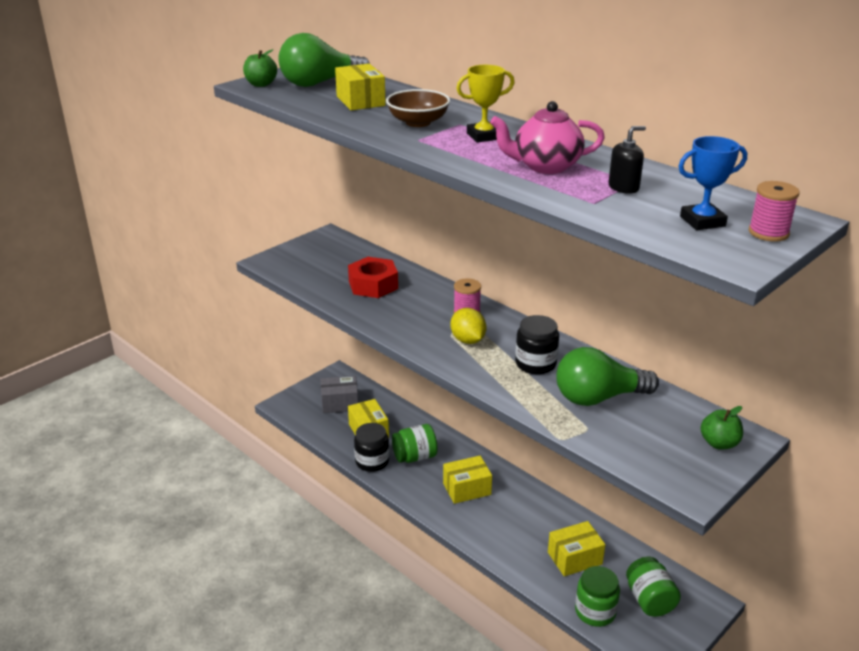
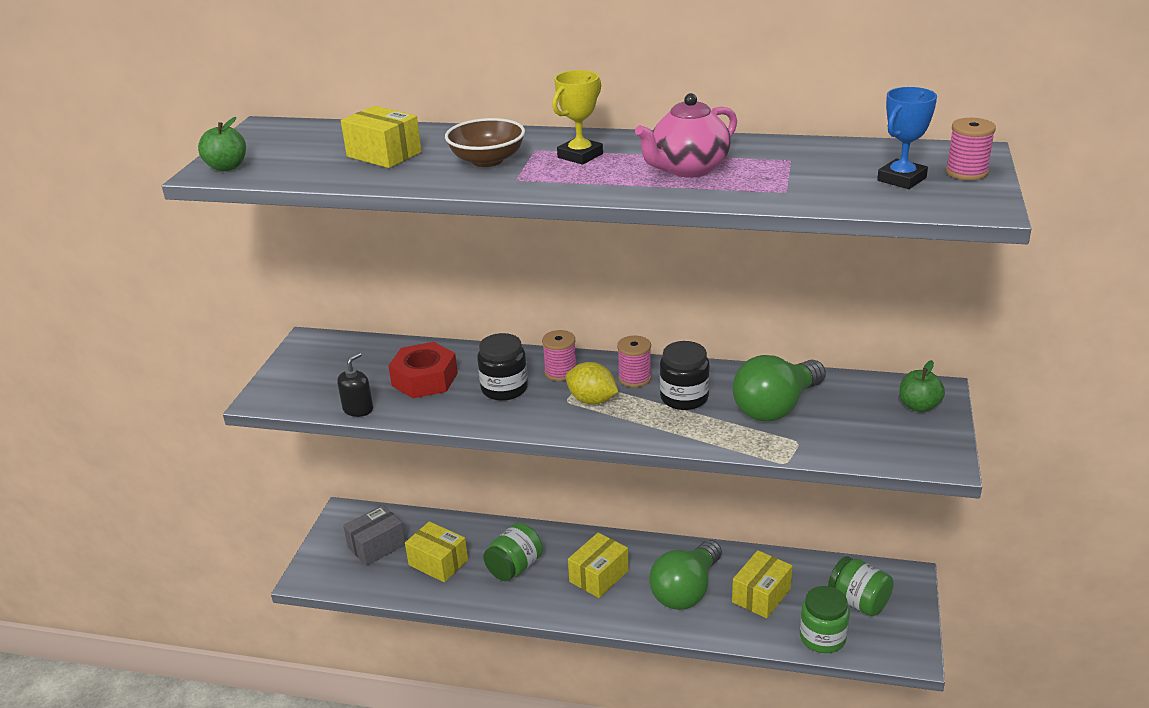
camera: 30 degrees left, 0 degrees up
green light bulb [278,33,370,87] -> green light bulb moved to [649,540,722,610]
black jar [354,423,389,472] -> black jar moved to [477,333,528,401]
black soap dispenser [609,126,646,194] -> black soap dispenser moved to [337,352,373,417]
none -> pink spool [617,335,652,387]

